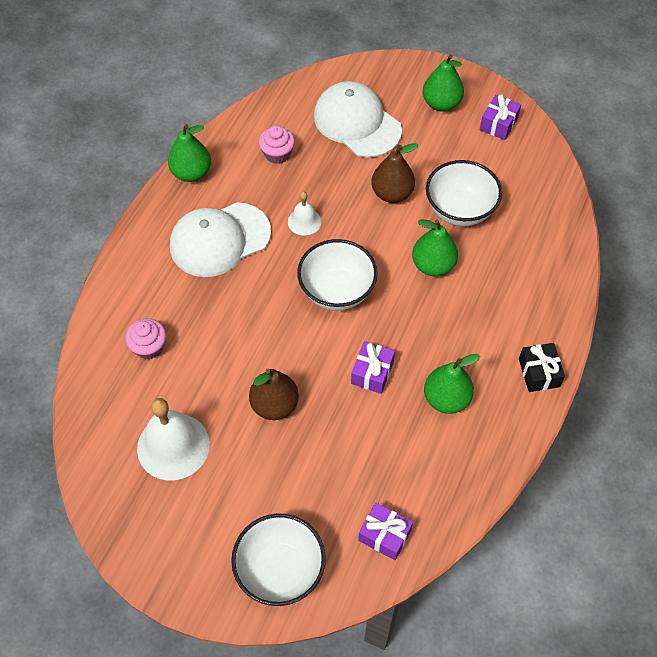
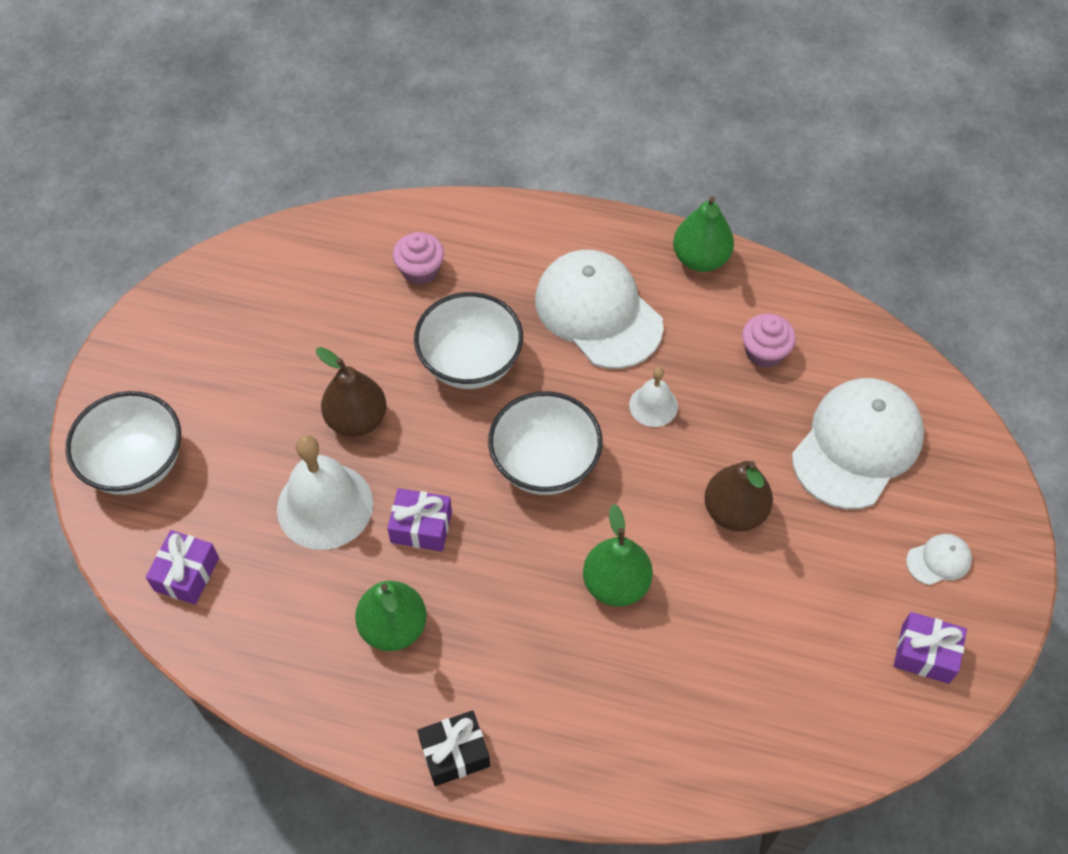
camera: 80 degrees right, 0 degrees up
white bell [137,398,210,480] -> white bell moved to [277,435,373,550]
green pear [423,54,464,112] -> white cap [906,534,972,585]
white bowl [426,160,502,226] -> white bowl moved to [414,292,523,389]

